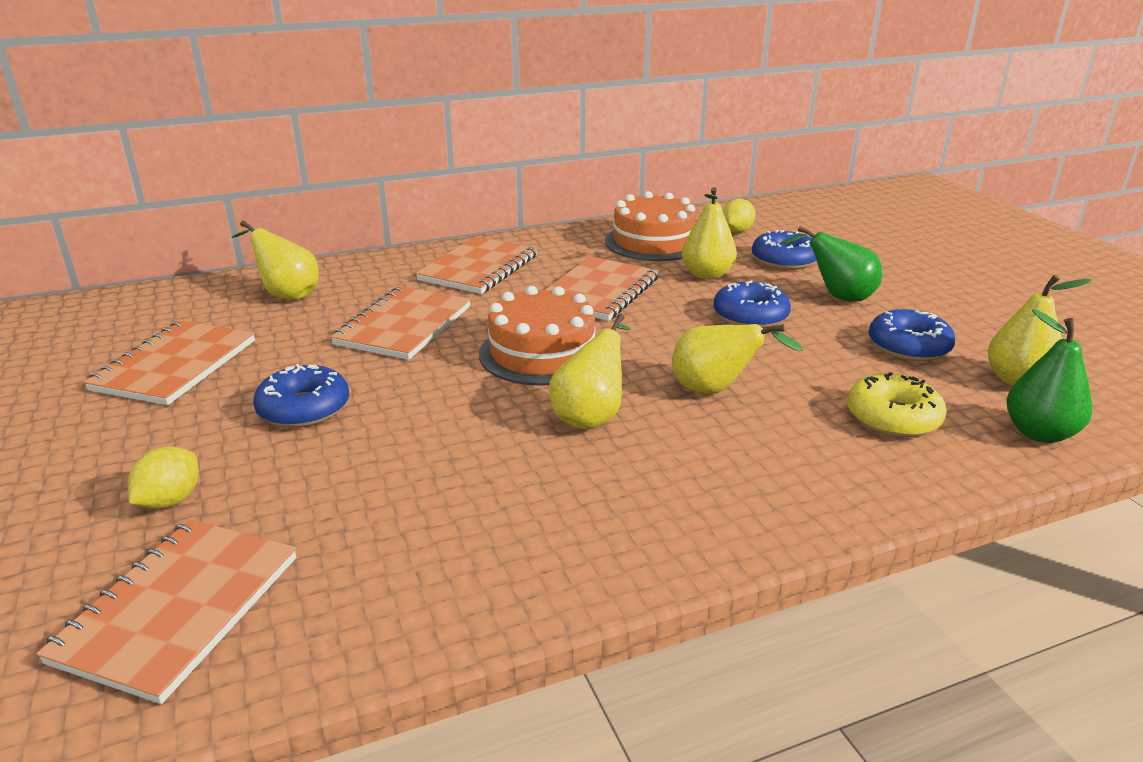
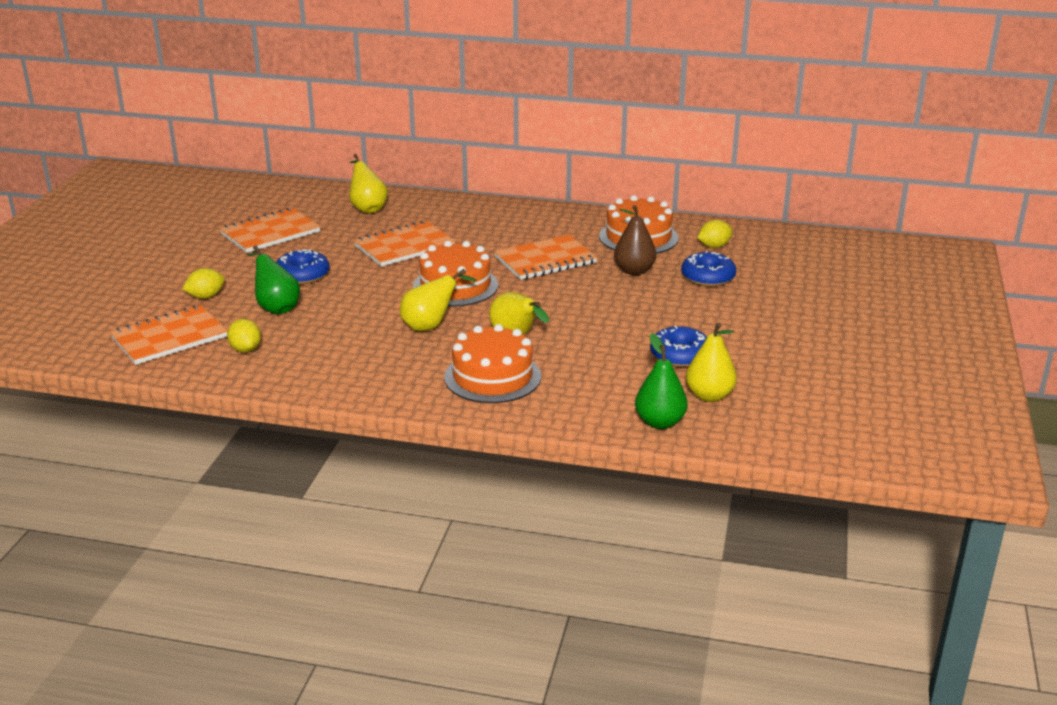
camera: 35 degrees right, 0 degrees up
orange notebook [415,236,537,294] -> none
yellow pear [682,187,737,280] -> brown pear [614,205,656,275]
blue donut [713,281,791,328] -> none
green pear [779,226,882,302] -> green pear moved to [248,245,300,314]
yellow donut [847,372,946,438] -> none
none -> yellow lemon [227,319,261,353]
none -> orange cake [444,324,541,403]

